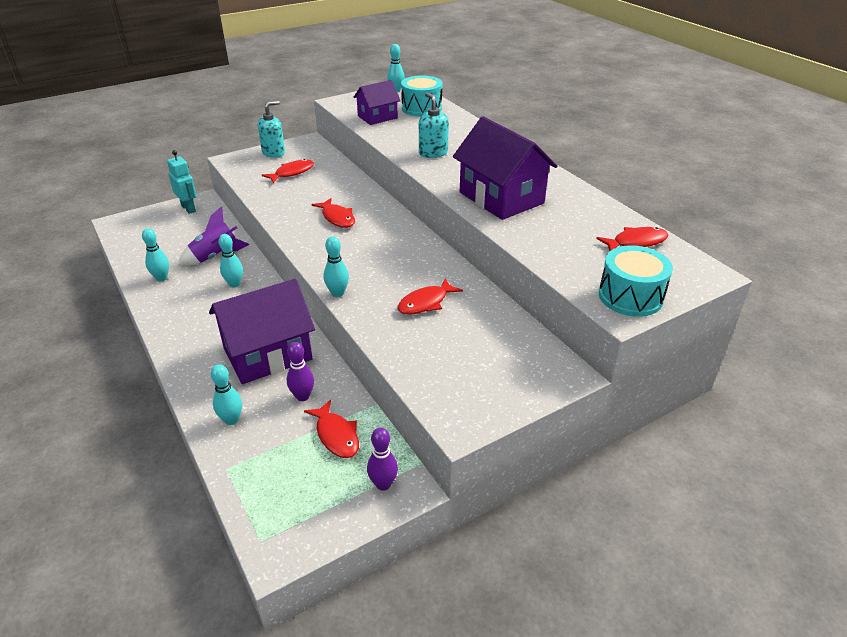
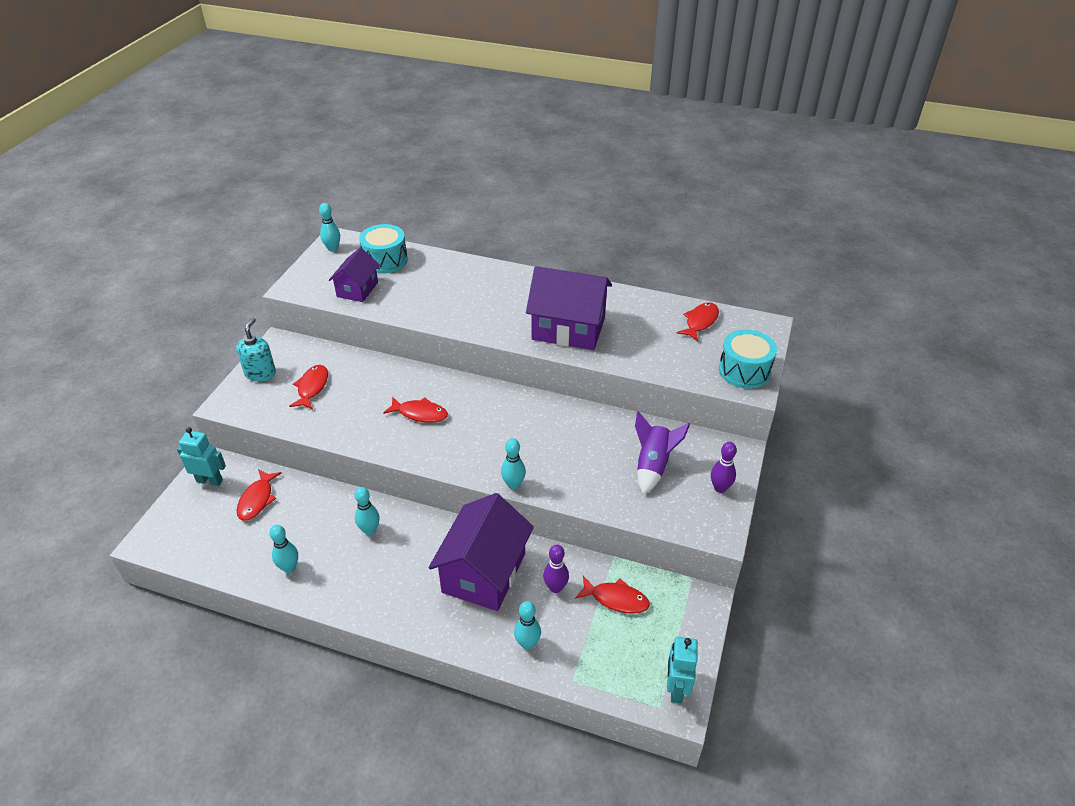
camera: 40 degrees left, 5 degrees up
purple rocket [178,206,249,266] -> purple rocket moved to [635,411,690,495]
purple bowling pin [367,427,398,491] -> purple bowling pin moved to [711,442,737,493]
red fish [397,278,463,315] -> red fish moved to [237,469,281,521]
turquoise soap dispenser [419,92,449,158] -> none
none -> turquoise robot [667,637,698,704]

